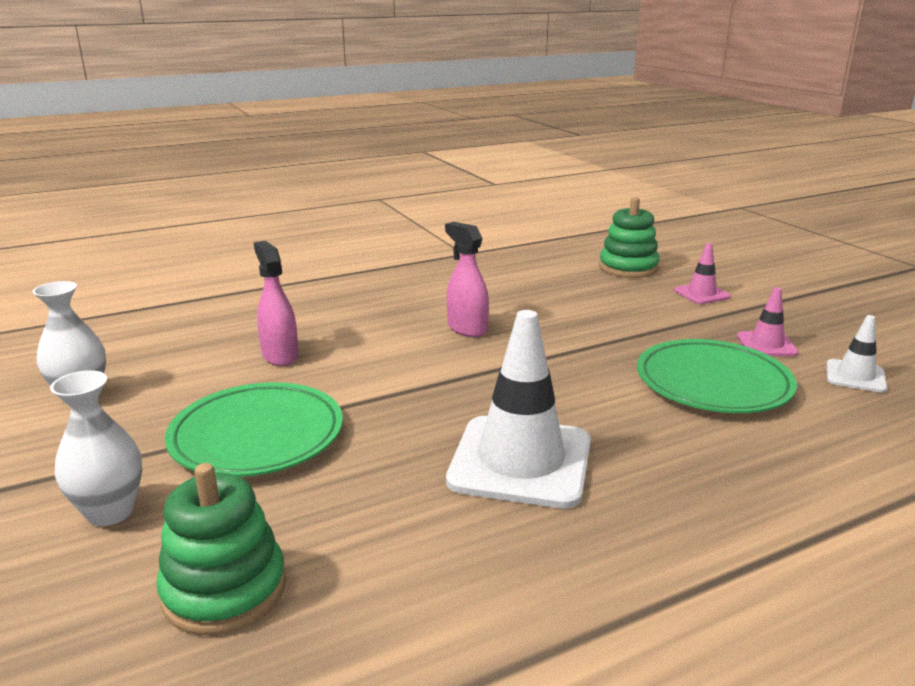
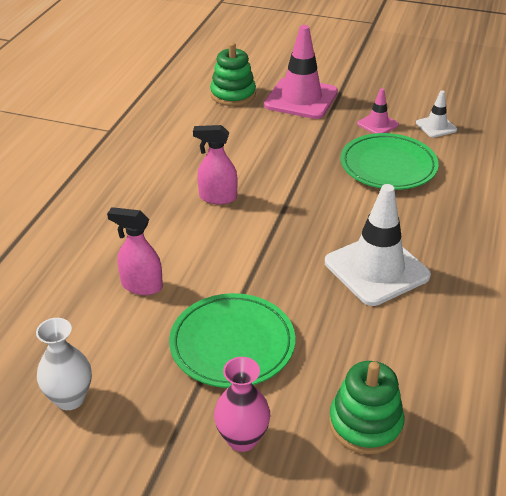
camera: 45 degrees left, 15 degrees up
white vase [50,370,142,526] -> pink vase [214,357,270,452]
pink traffic cone [674,243,731,304] -> pink traffic cone [264,25,338,119], size x2.04

